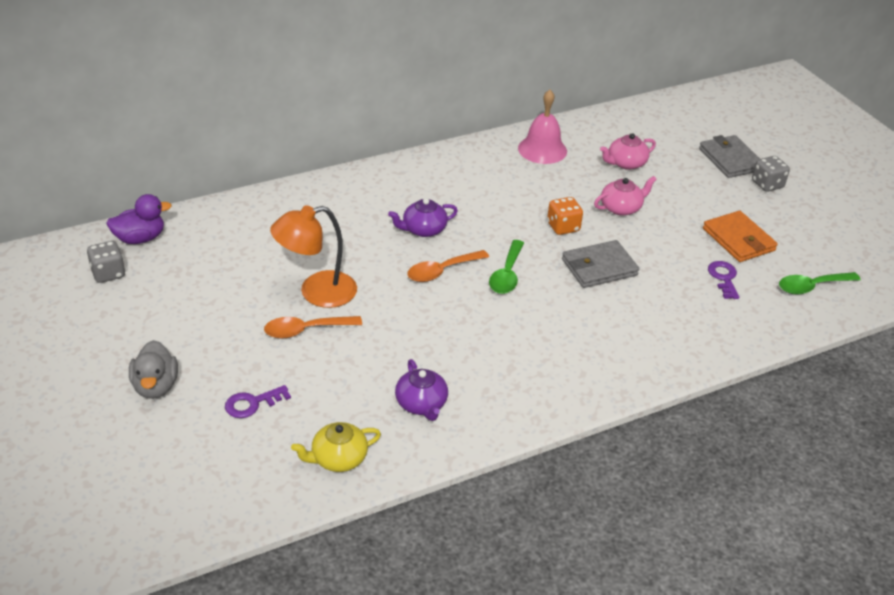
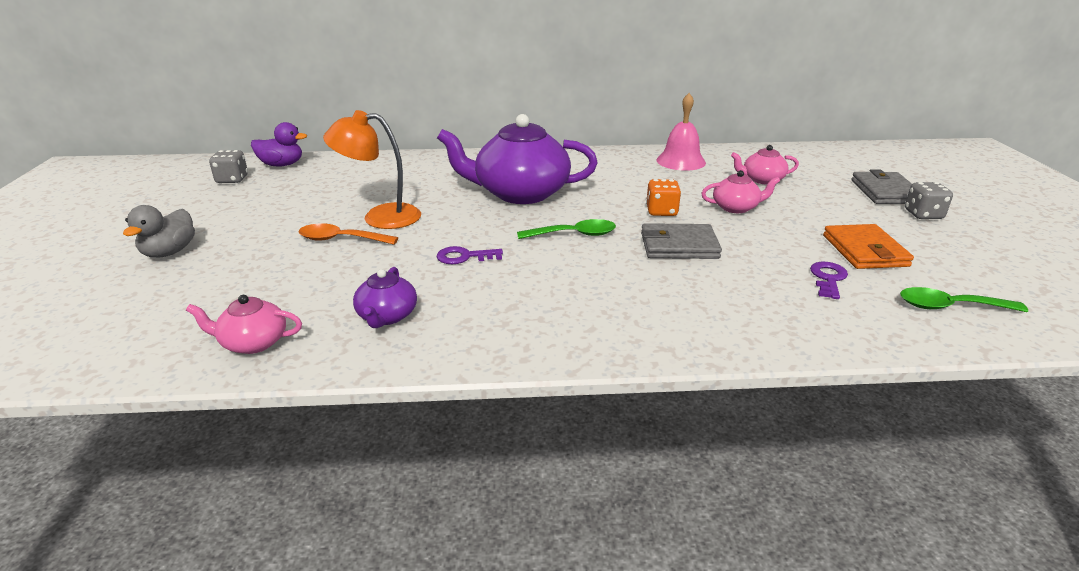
camera: 25 degrees right, 10 degrees down
purple key [225,385,291,418] -> purple key moved to [436,246,503,264]
yellow teapot [291,422,381,472] -> pink teapot [186,295,302,354]
purple teapot [388,198,458,237] -> purple teapot [437,114,598,204], size x2.12
orange spoon [407,250,489,282] -> none
green spoon [489,240,524,294] -> green spoon turned 135 degrees counterclockwise [517,219,616,239]

